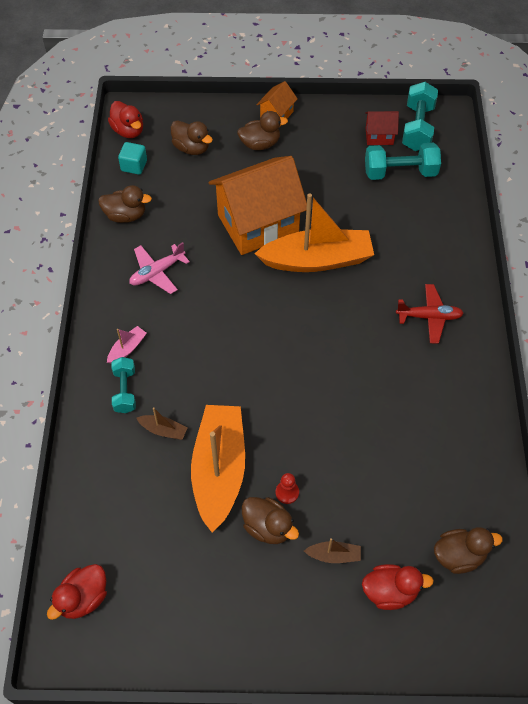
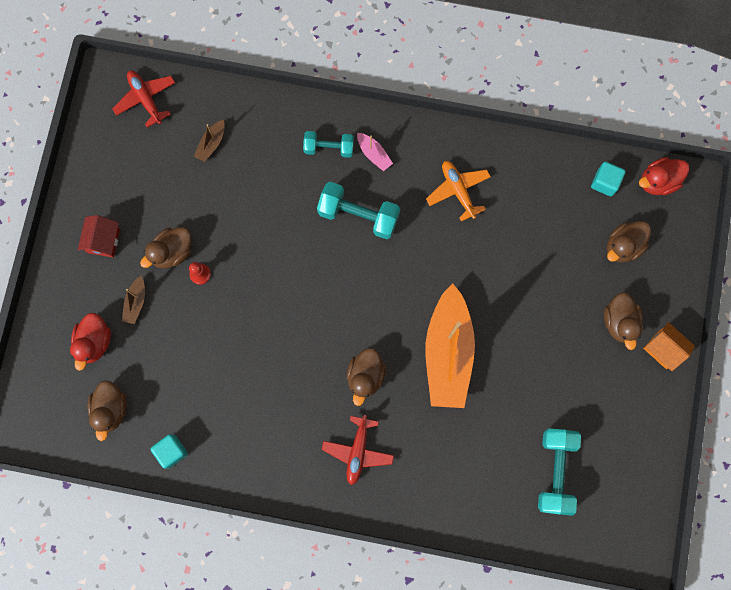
camera: 100 degrees right, 20 degrees up
red duck [47,564,107,620] -> red plane [112,71,175,128]
brown duck [98,185,152,223] -> brown duck moved to [347,348,386,406]
pink plane [129,242,190,294] -> orange plane [426,161,491,221]
brown boat [136,407,187,440] -> brown boat moved to [194,120,225,162]
orange boat [191,405,245,532] -> none
orange house [209,156,307,255] -> none
red house [365,111,399,145] -> red house moved to [78,215,120,257]
turquoise dumbbell [402,82,438,151] -> turquoise dumbbell moved to [317,182,400,239]
none -> turquoise cube [151,434,188,468]

